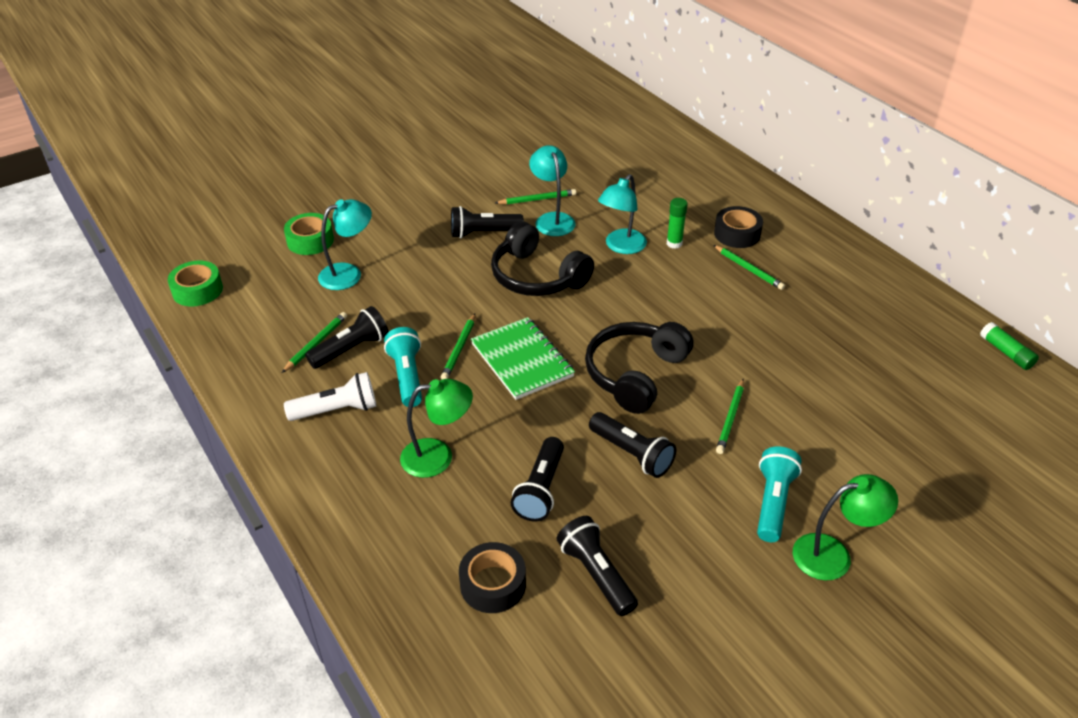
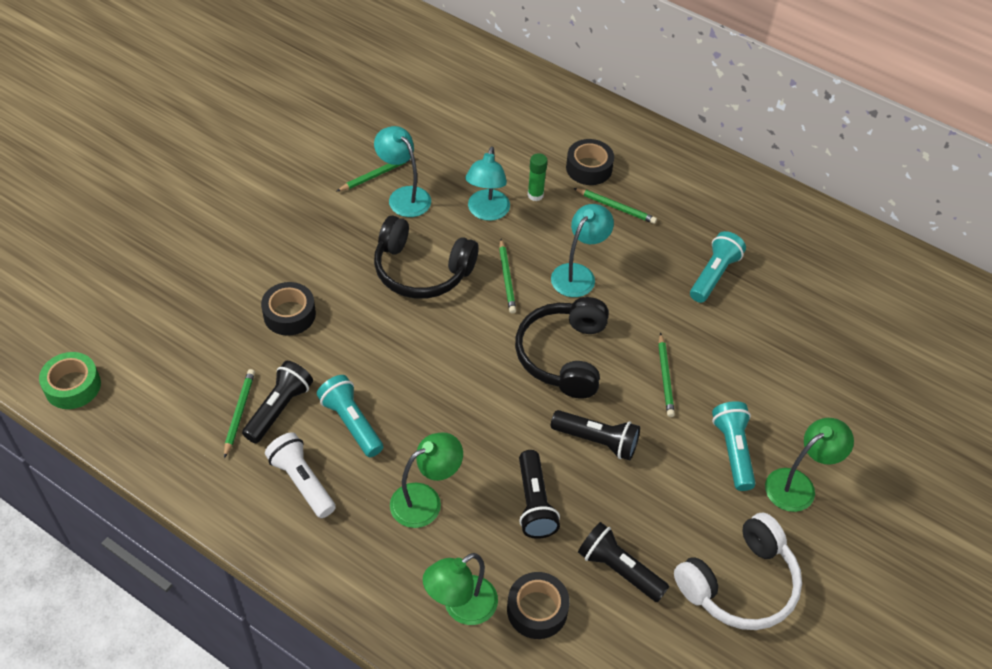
camera: 25 degrees left, 10 degrees up
green tape [284,213,334,255] -> none
white flashlight [284,372,376,421] -> white flashlight turned 90 degrees counterclockwise [265,432,336,518]
turquoise lamp [318,199,372,290] -> turquoise lamp moved to [551,204,614,297]
green pencil [441,314,475,380] -> green pencil moved to [499,239,516,314]
black flashlight [451,206,524,239] -> none
green notebook [471,317,575,400] -> none
green glue stick [980,322,1039,370] -> none
none -> black tape [261,282,316,336]
none -> green lamp [423,553,498,625]
none -> white headphones [674,512,802,630]
none -> turquoise flashlight [690,231,746,303]

